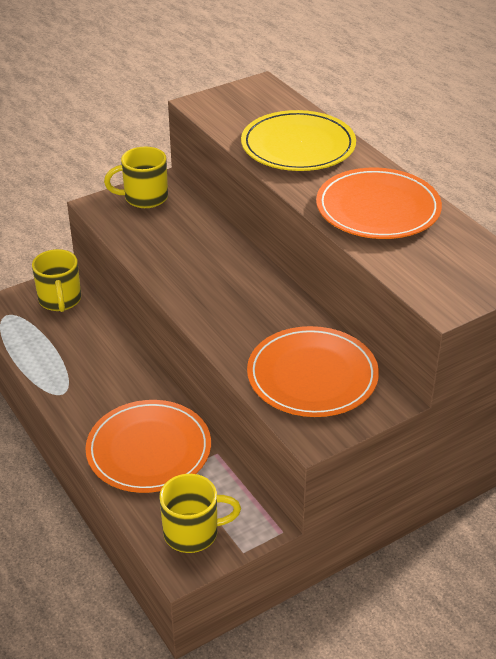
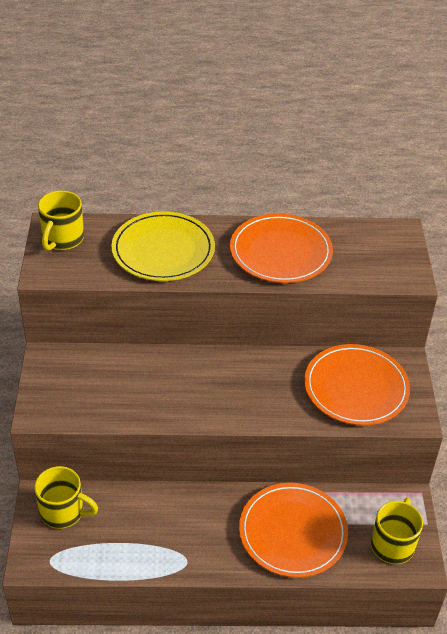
camera: 60 degrees left, 5 degrees up
yellow mug [104,146,168,208] -> yellow mug moved to [38,190,84,251]

